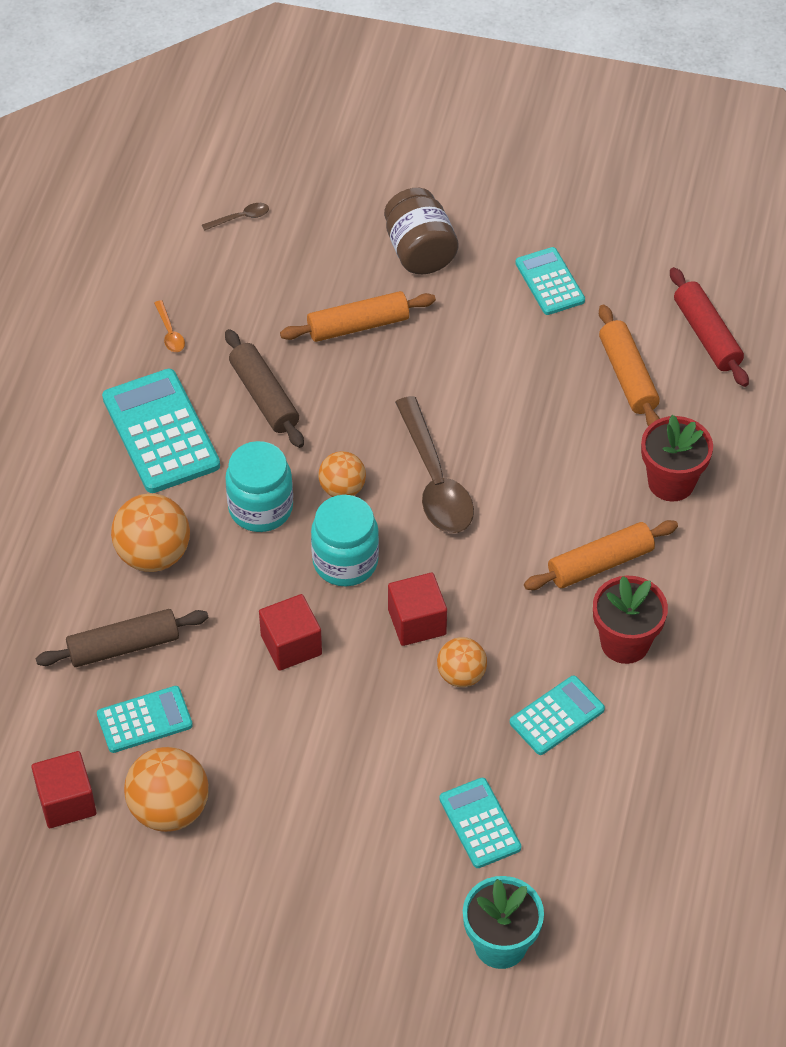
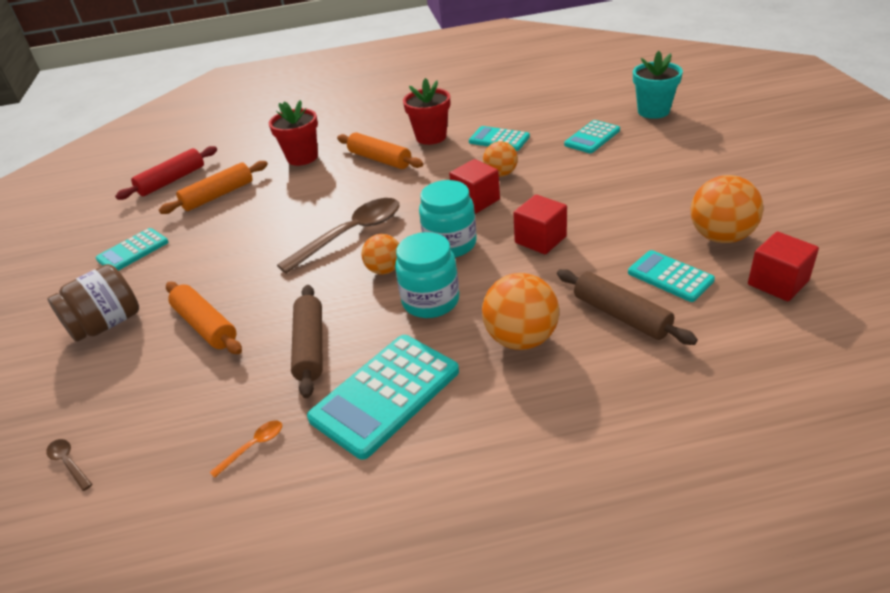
camera: 110 degrees left, 15 degrees down
brown rolling pin [225,329,304,448] -> brown rolling pin turned 45 degrees counterclockwise [291,285,323,398]

